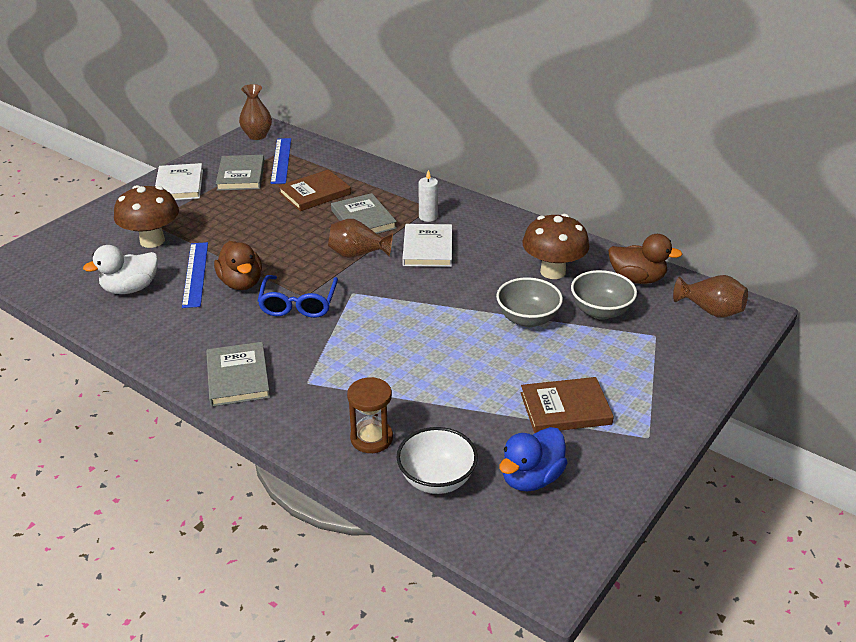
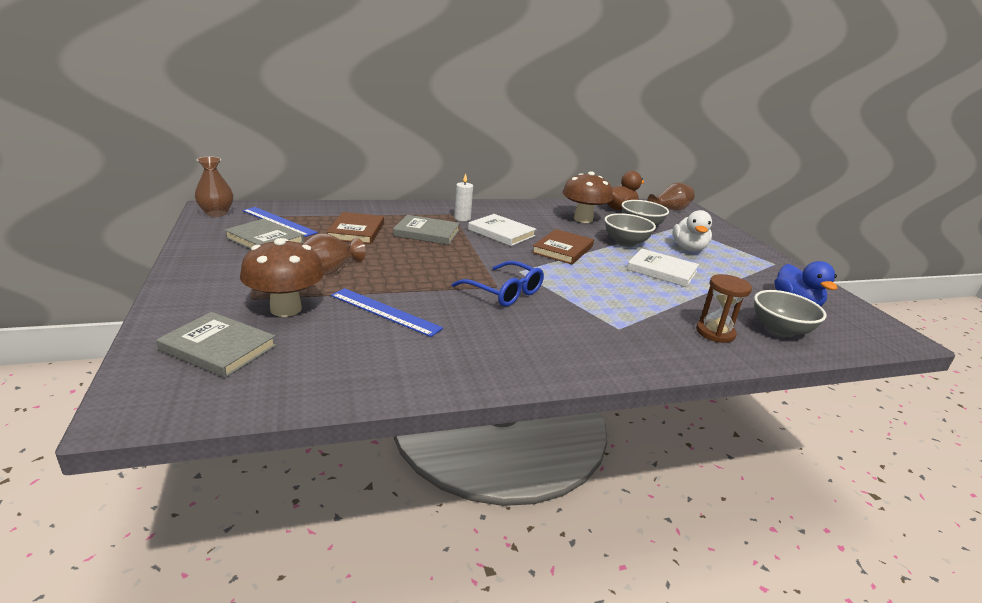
camera: 55 degrees left, 10 degrees down
white duck [83,245,158,294] -> white duck moved to [672,210,712,252]
white book [155,163,203,200] -> white book moved to [627,249,699,287]
grey book [206,342,270,407] -> grey book moved to [156,312,276,378]
brown duck [214,241,262,290] -> none
brown vase [328,219,393,258] -> brown vase moved to [303,233,366,275]
white bowl [397,427,478,494] -> grey bowl [754,290,827,337]
brown book [520,377,614,433] -> brown book moved to [532,229,594,264]

